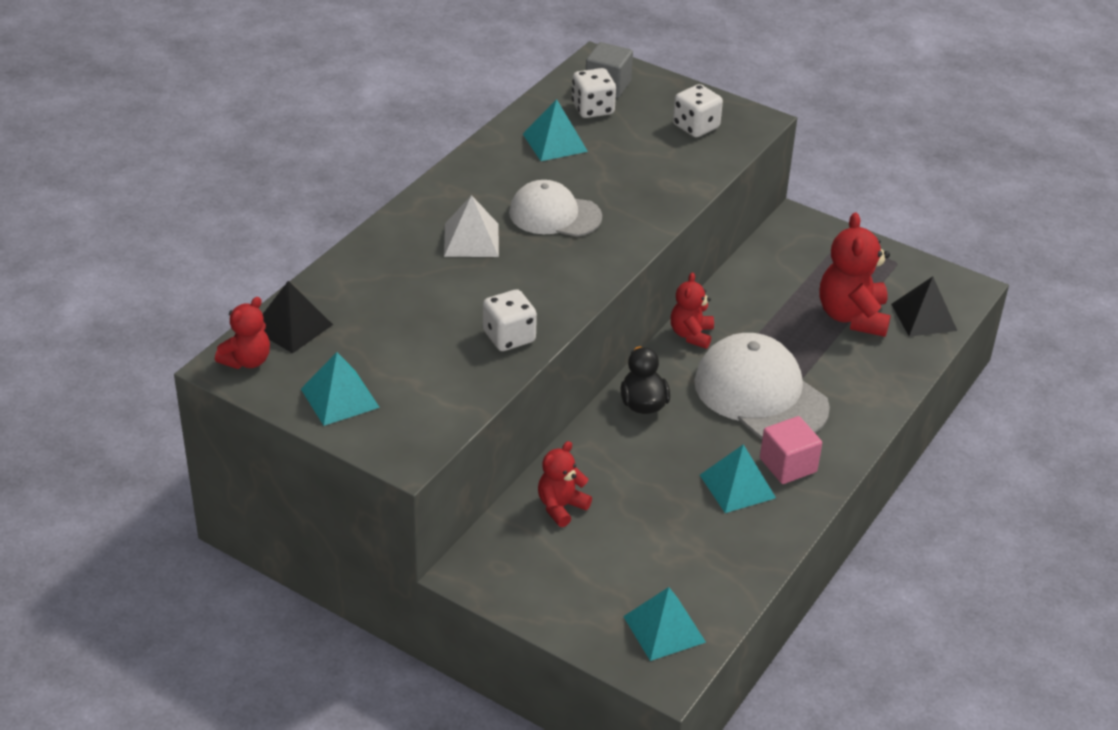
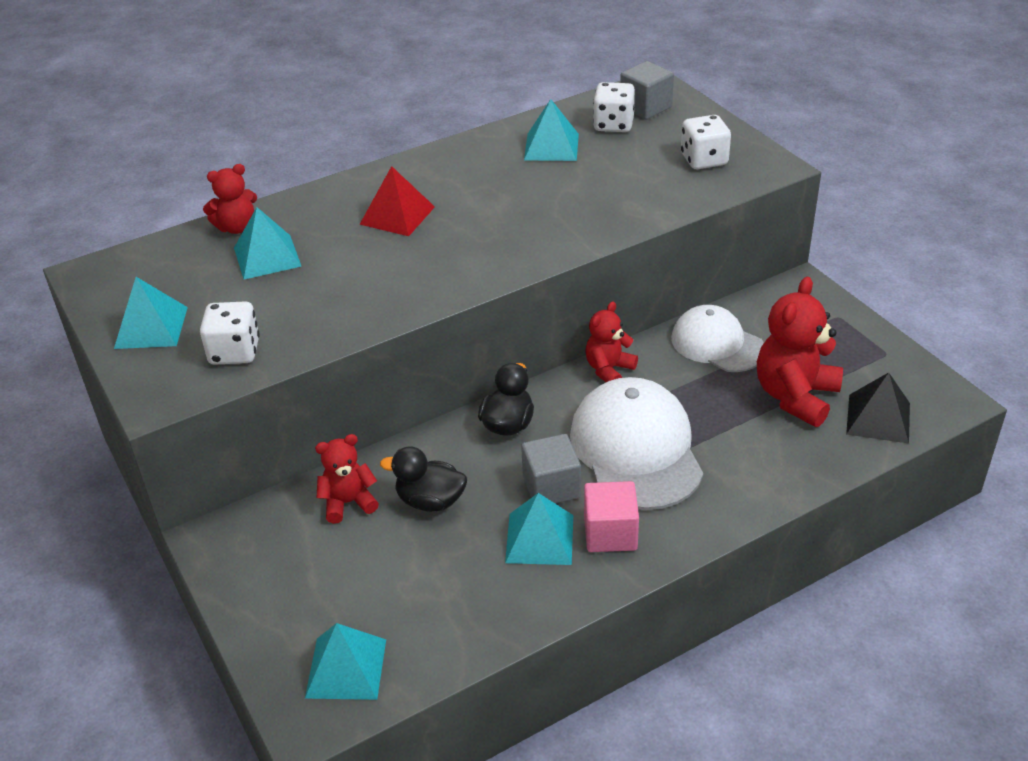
camera: 30 degrees right, 0 degrees up
red teddy bear [215,297,270,369] -> red teddy bear moved to [203,164,257,234]
black pyramid [263,281,333,353] -> none
white pyramid [444,195,499,257] -> red pyramid [359,166,435,236]
white dice [483,289,537,351] -> white dice moved to [200,301,260,365]
white cap [509,180,602,237] -> white cap moved to [671,305,764,372]
none -> turquoise pyramid [234,207,302,280]
none -> black duck [380,446,467,512]
none -> grey cube [521,434,581,504]

